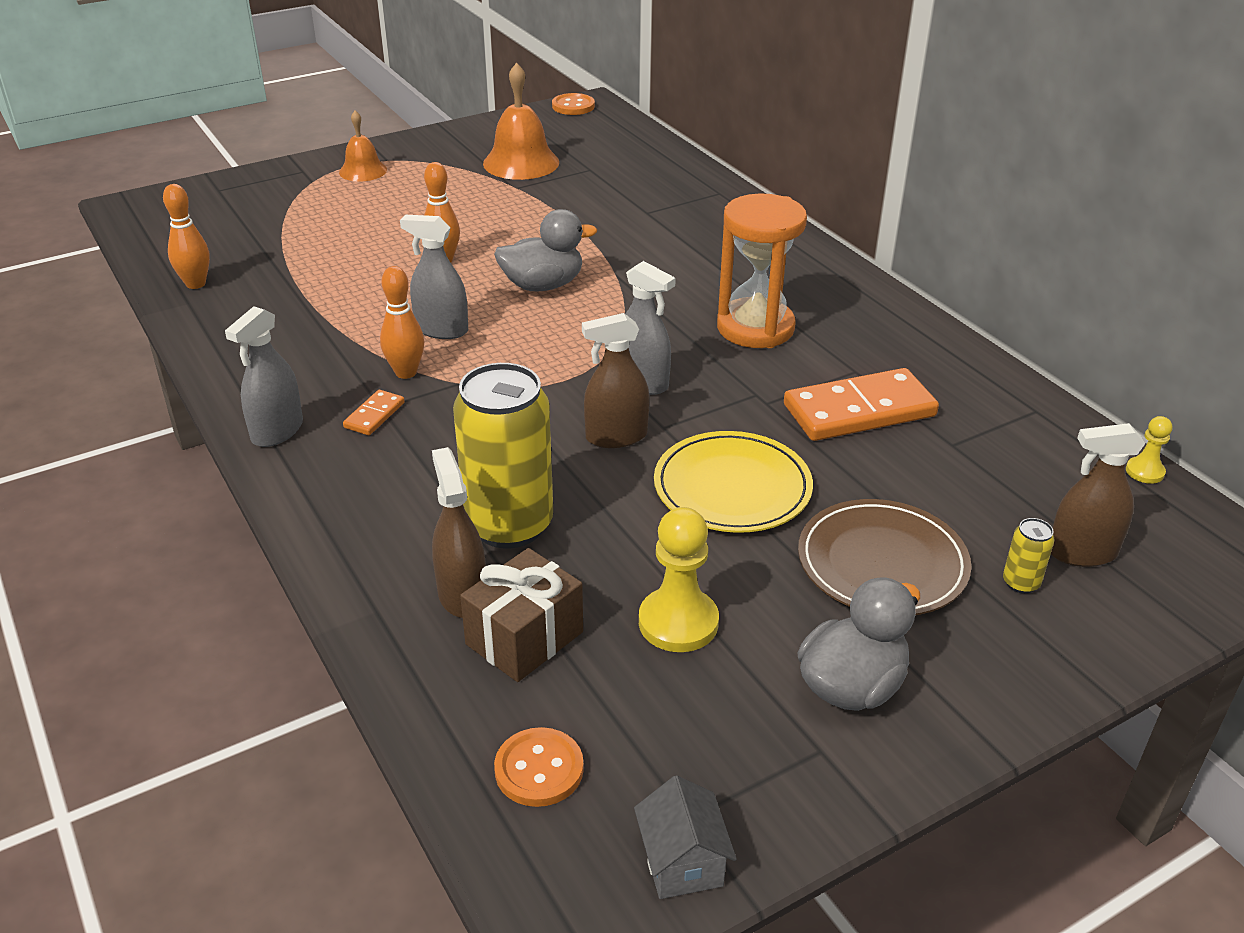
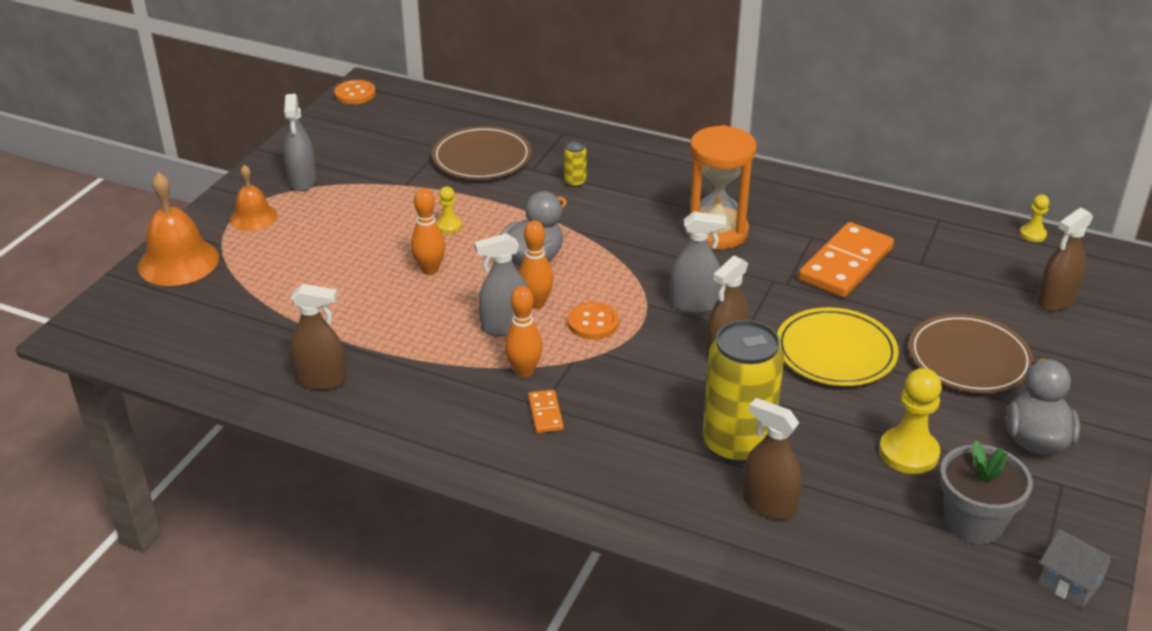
camera: 35 degrees left, 0 degrees up
orange bowling pin [163,184,210,289] -> orange bowling pin moved to [519,221,554,309]
grey spray bottle [225,306,303,447] -> grey spray bottle moved to [284,94,317,191]
brown gift [460,548,583,682] -> none
orange bell [483,63,559,180] -> orange bell moved to [138,172,219,286]
orange button [494,727,584,807] -> orange button moved to [568,302,619,339]
yellow can [1003,518,1055,594] -> yellow can moved to [564,141,587,187]
none -> brown spray bottle [289,284,347,390]
none -> brown plate [432,126,532,180]
none -> yellow pawn [436,186,462,234]
none -> grey flower pot [939,440,1033,544]

